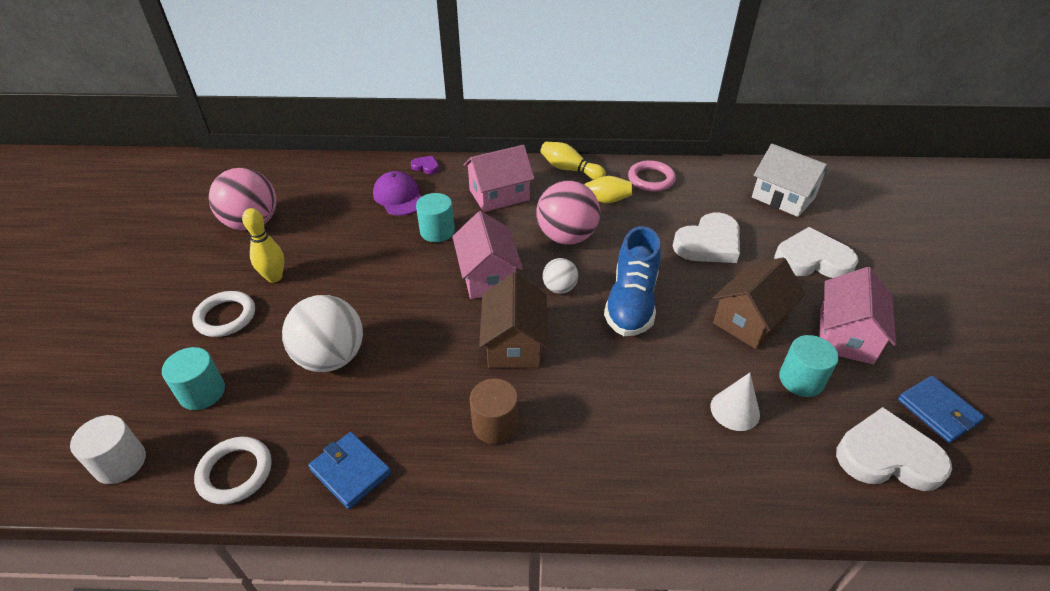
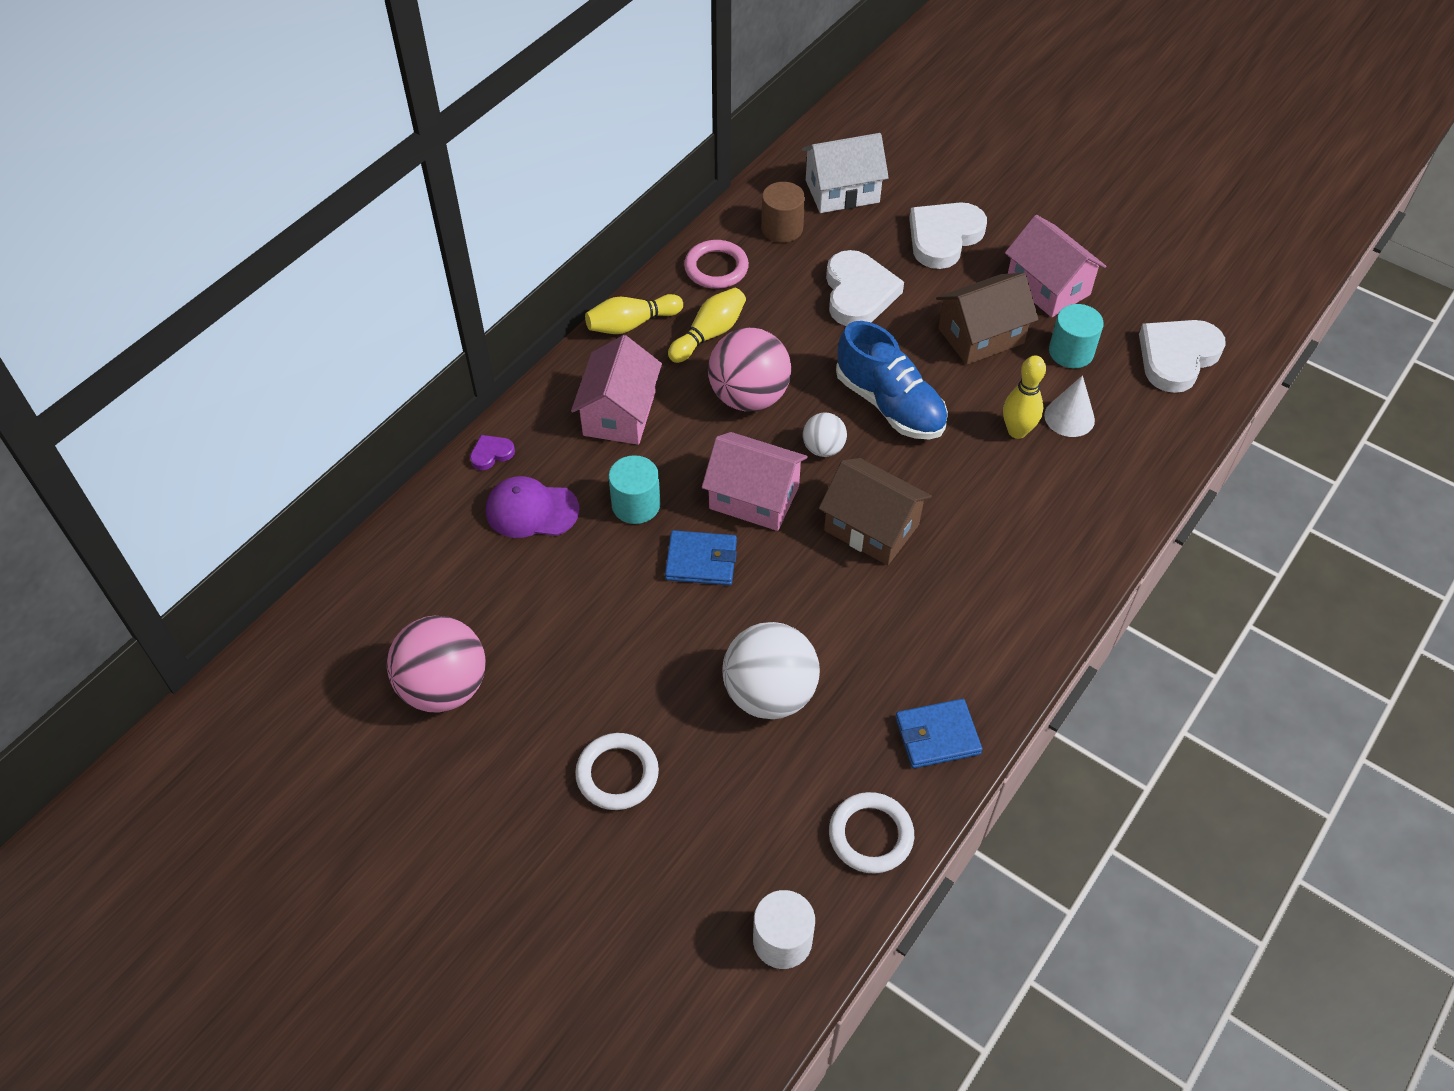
camera: 55 degrees left, 10 degrees up
turquoise cylinder [162,347,225,410] -> none
yellow bowling pin [242,208,284,283] -> yellow bowling pin moved to [1003,356,1046,439]
brown cylinder [470,378,518,444] -> brown cylinder moved to [761,182,805,243]
brown house [713,257,805,349] -> brown house turned 75 degrees clockwise [936,273,1039,365]
blue wallet [898,376,985,443] -> blue wallet moved to [665,530,737,585]

